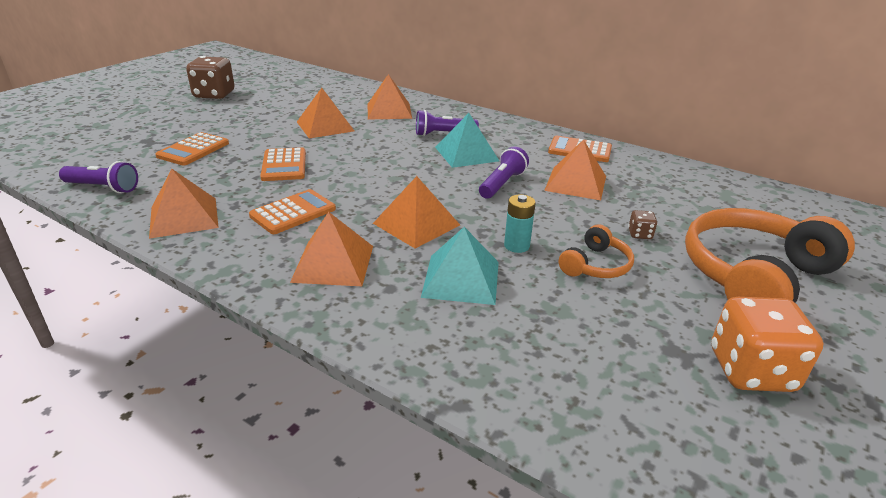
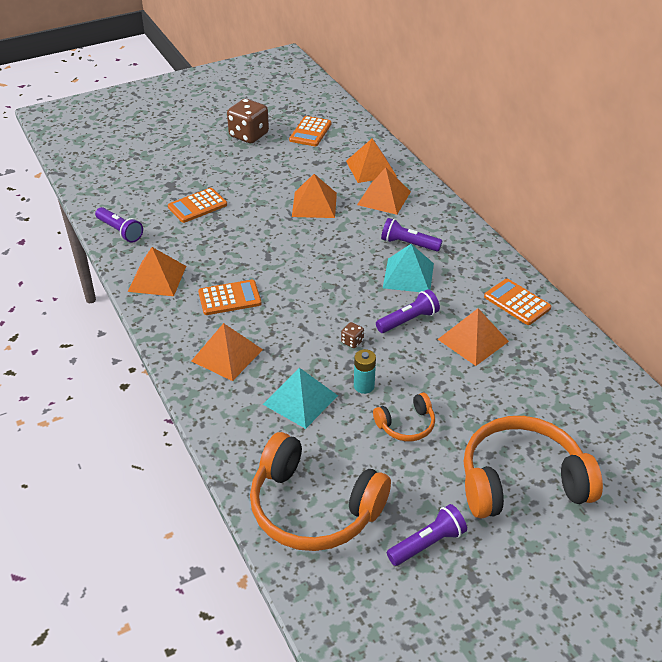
camera: 30 degrees right, 10 degrees up
orange calculator [260,147,306,181] -> orange calculator moved to [289,116,332,146]
orange pyramid [373,176,460,248] -> orange pyramid moved to [346,138,397,183]
brown dice [628,210,657,239] -> brown dice moved to [341,322,364,348]
orange dice [712,297,823,392] -> purple flashlight [387,504,467,566]
none -> orange headphones [250,432,391,551]

